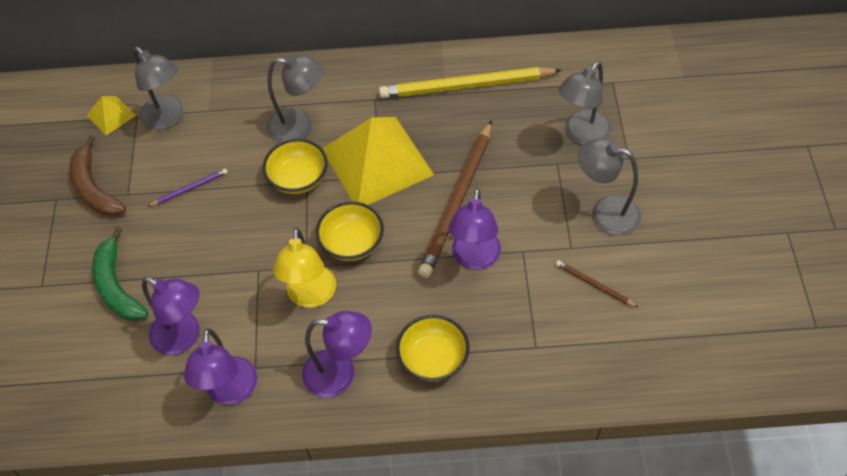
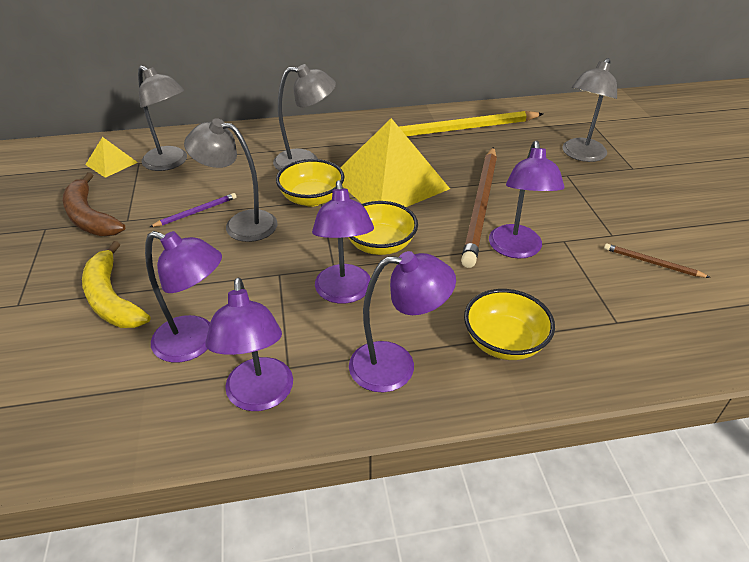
camera: 10 degrees left, 15 degrees down
green banana [92,227,148,321] -> yellow banana [82,241,151,328]
yellow lamp [273,228,336,308] -> purple lamp [312,180,374,304]
grey lamp [578,138,641,236] -> grey lamp moved to [184,118,277,242]

